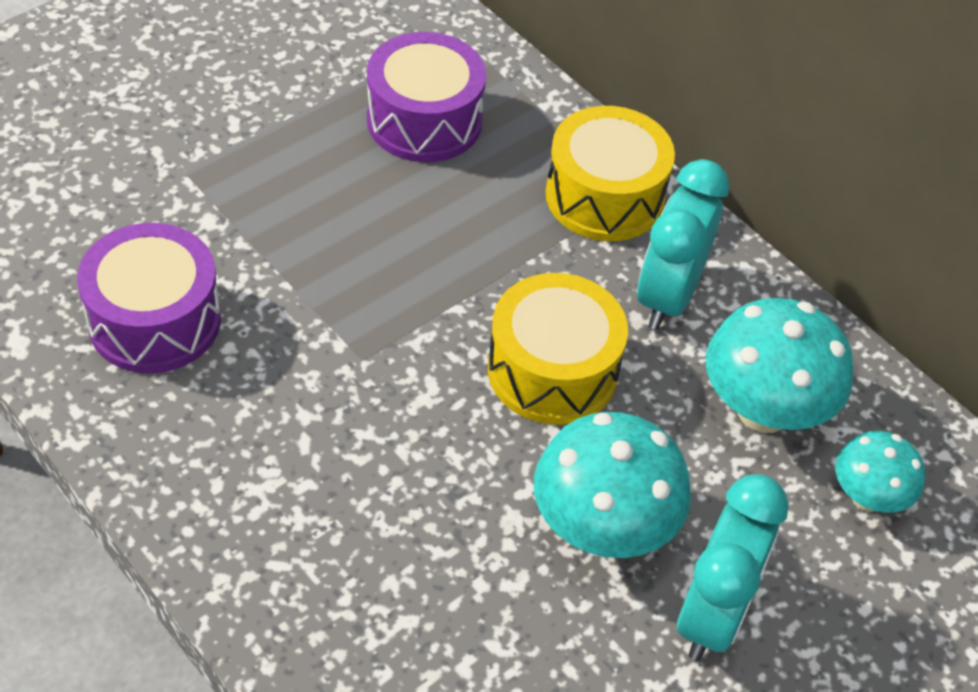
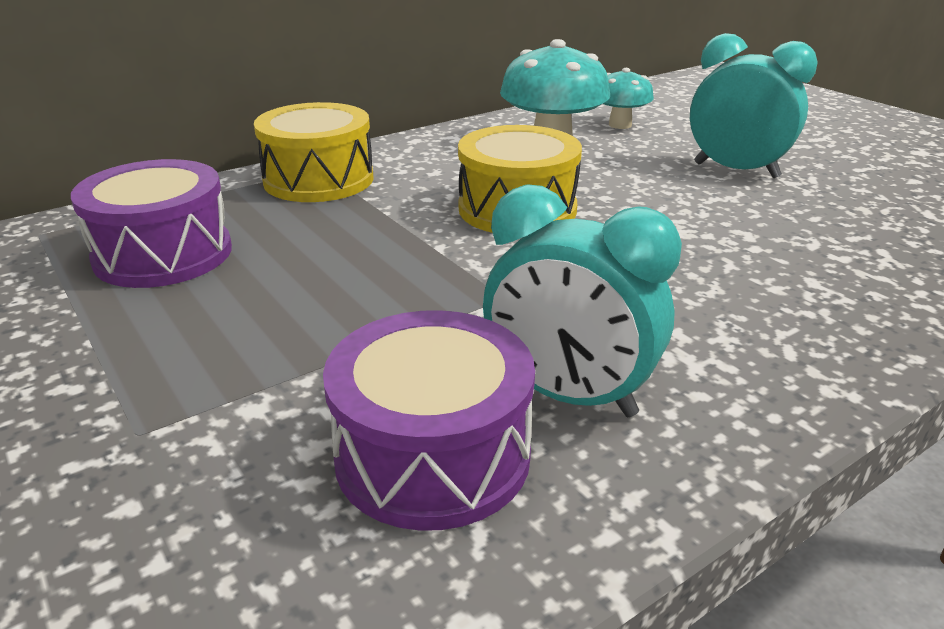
camera: 80 degrees left, 20 degrees down
turquoise mushroom [534,412,691,558] -> none
turquoise clock [637,159,729,330] -> turquoise clock moved to [483,184,682,417]

